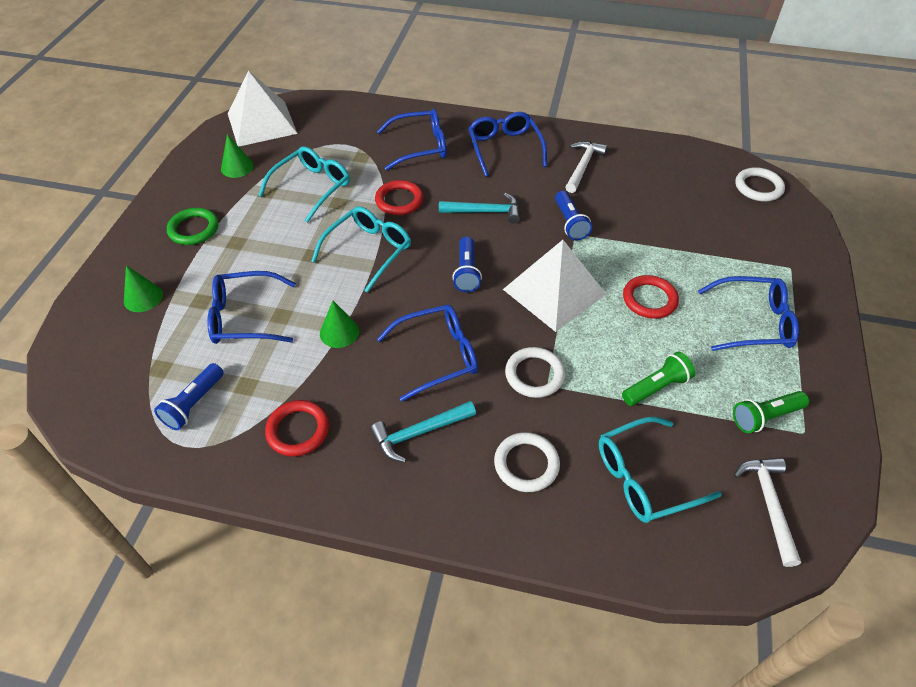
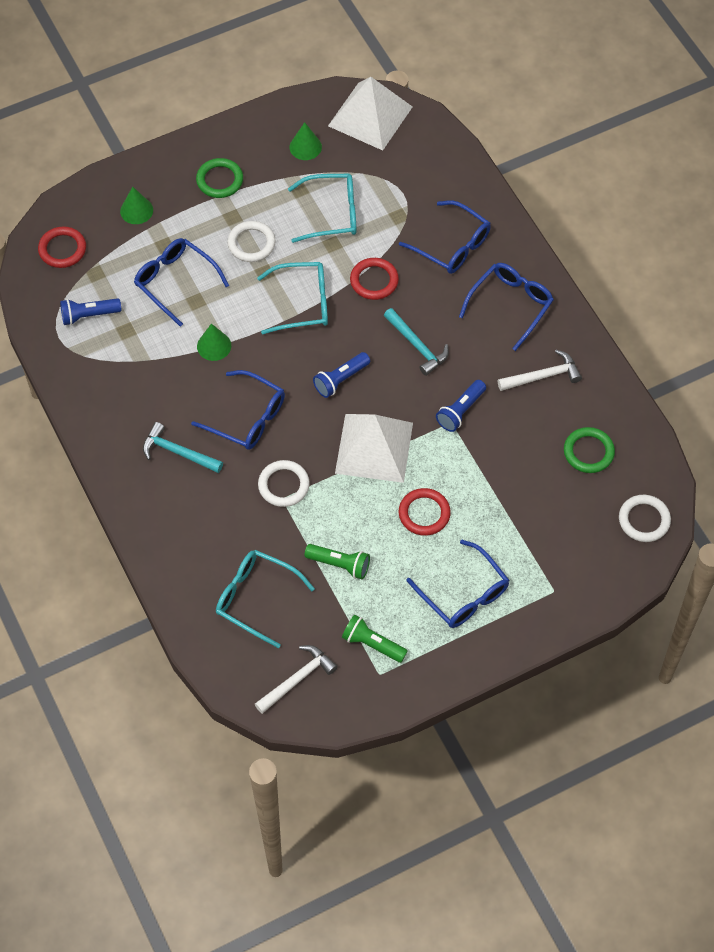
camera: 50 degrees right, 10 degrees up
red ring [265,400,329,456] -> red ring moved to [38,226,86,268]
white ring [494,432,560,492] -> white ring moved to [227,221,276,262]
none -> green ring [564,427,615,473]

